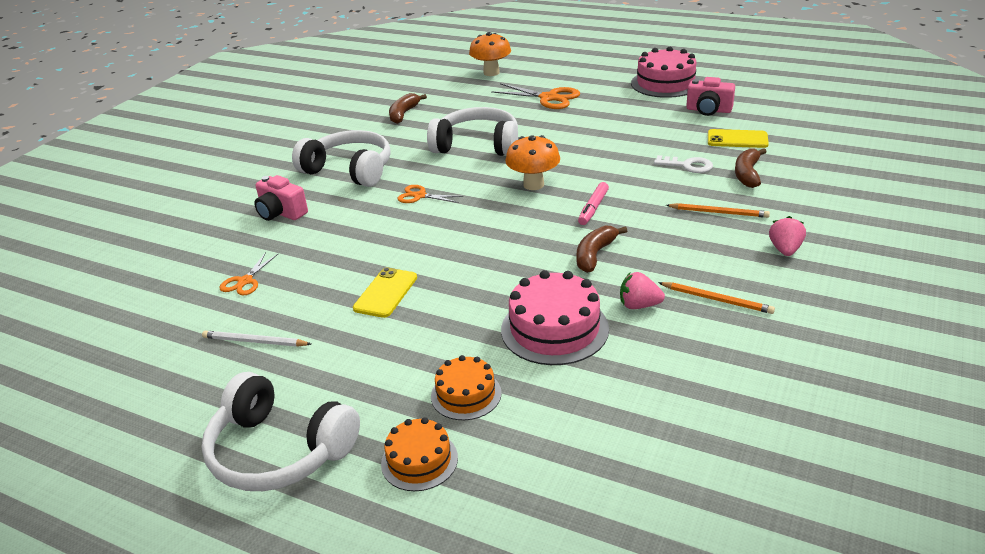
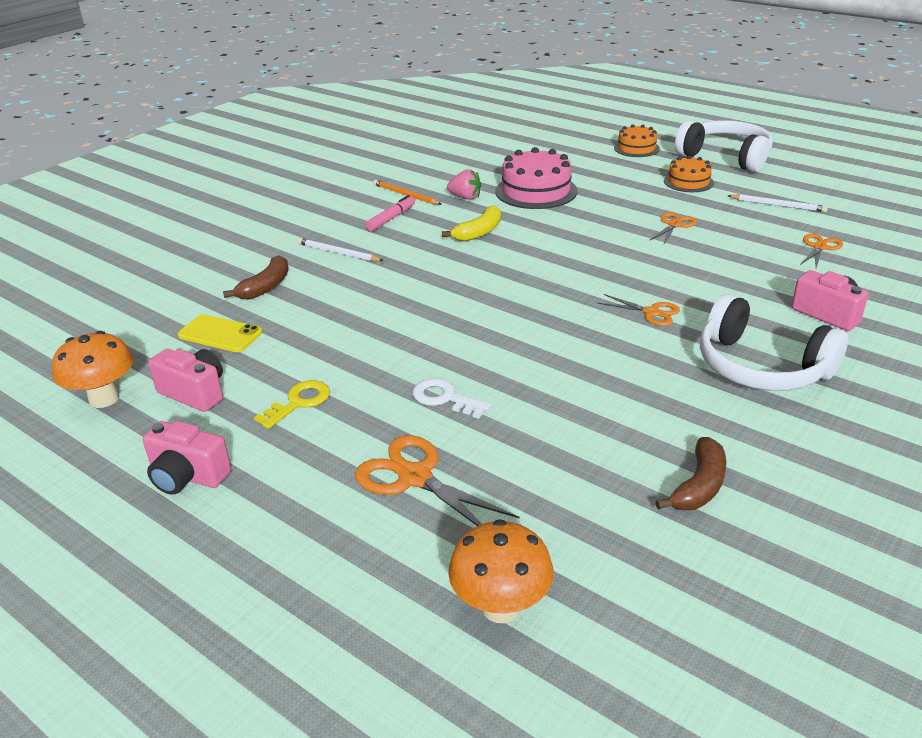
camera: 170 degrees left, 0 degrees up
yellow phone [353,268,417,318] -> orange scissors [649,212,697,244]
white headphones [427,107,518,156] -> none
orange cake [431,355,502,420] -> orange cake moved to [664,156,714,192]
orange mushroom [505,135,560,190] -> orange mushroom moved to [52,331,133,408]
brown banana [577,226,627,273] -> yellow banana [442,205,501,241]
pink marker [578,182,609,225] -> pink marker moved to [365,195,415,231]
pink cake [631,47,700,98] -> pink camera [143,421,231,495]
white key [654,155,713,173] -> white key moved to [413,378,491,419]
orange pencil [666,203,770,218] -> white pencil [297,238,384,261]
pink strawberry [769,216,806,256] -> none
none -> yellow key [254,380,330,429]

